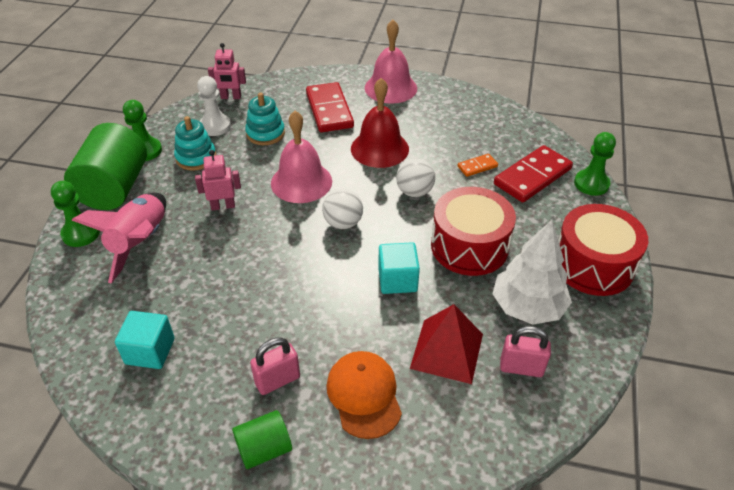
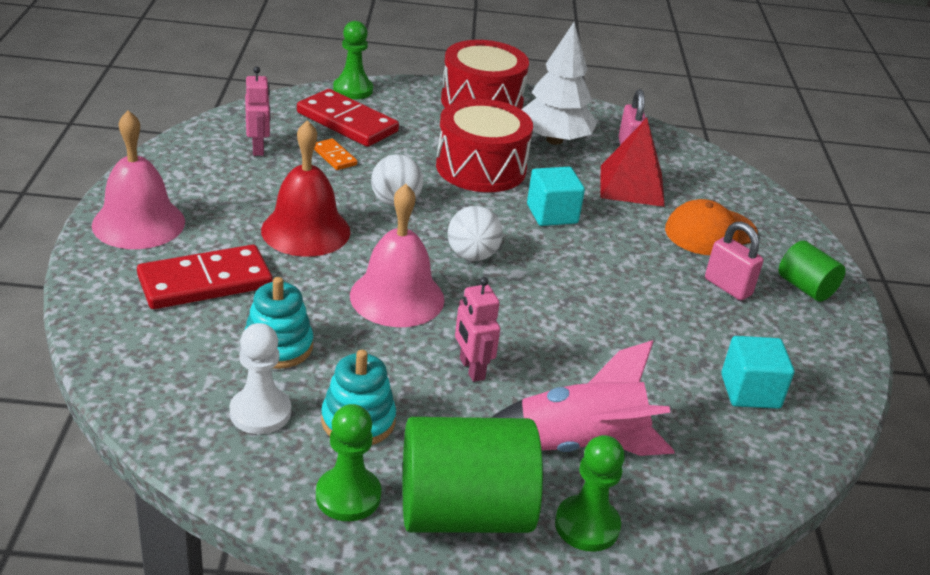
camera: 105 degrees left, 10 degrees down
pink robot [208,43,246,99] -> pink robot moved to [245,67,270,156]

